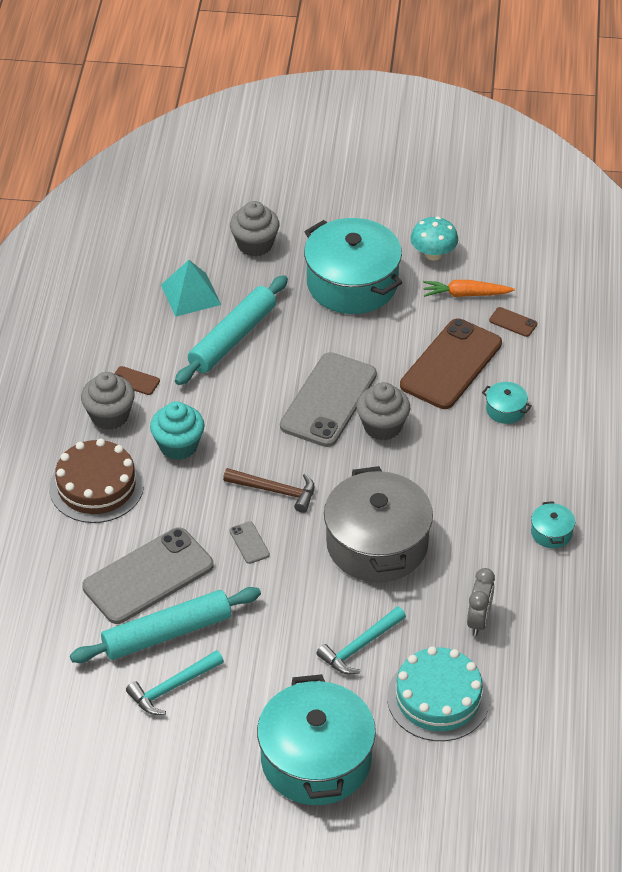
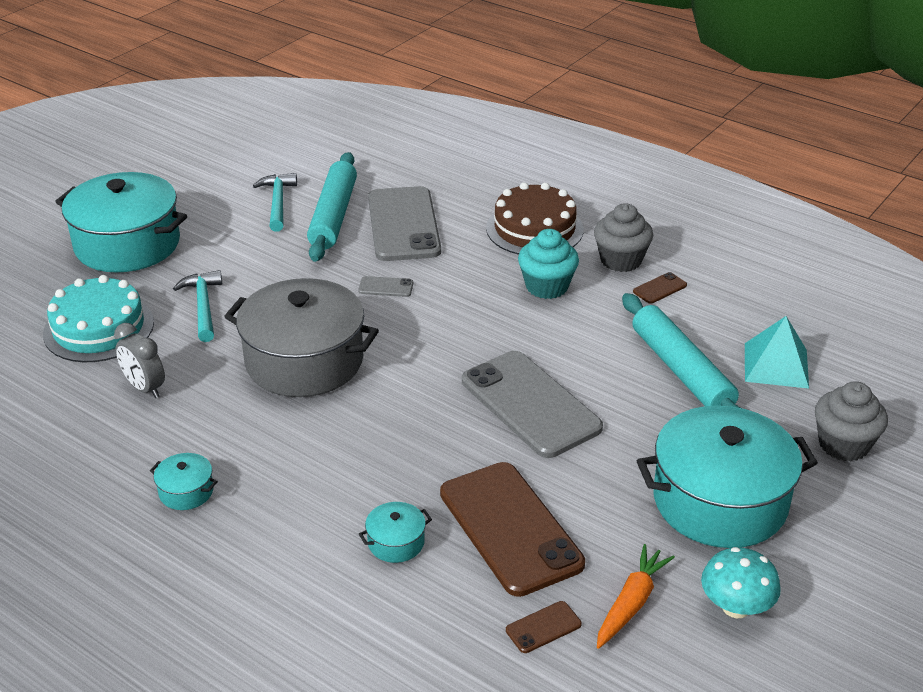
camera: 120 degrees right, 10 degrees down
brown hammer [223,468,315,513] -> none
grey cupcake [357,382,410,440] -> none

